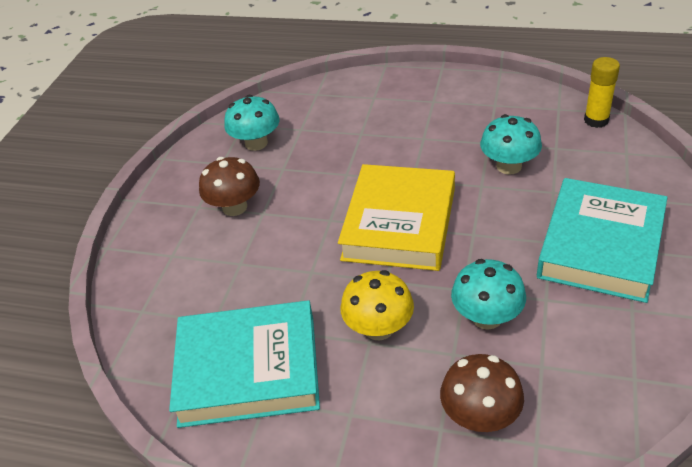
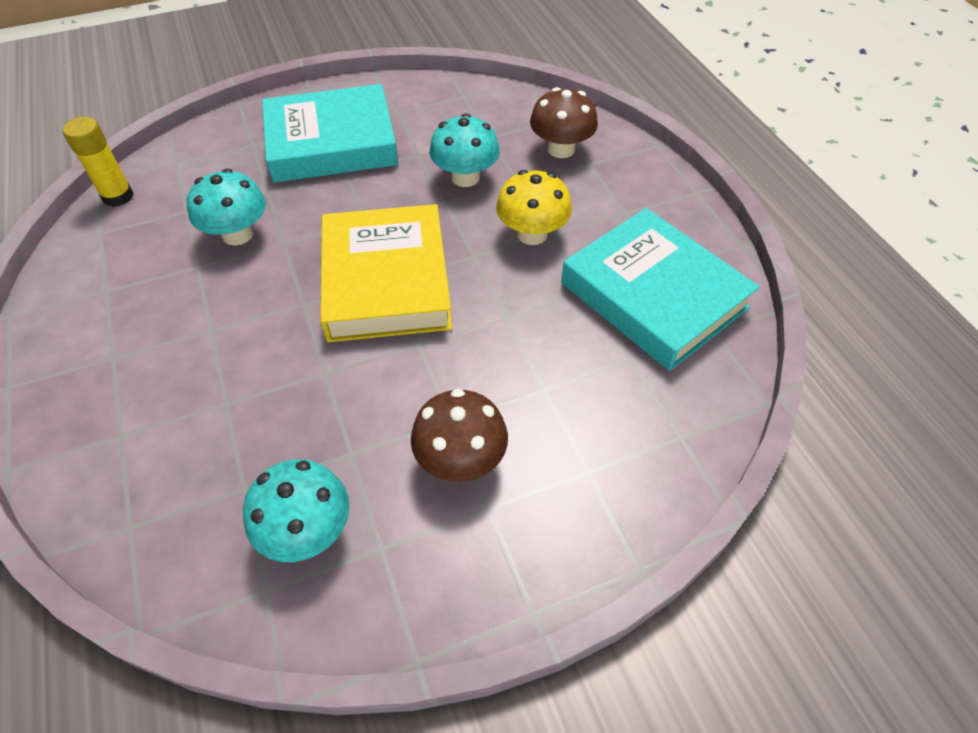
camera: 130 degrees left, 10 degrees up
yellow book [338,164,455,271] -> yellow book turned 75 degrees counterclockwise [320,204,452,342]

